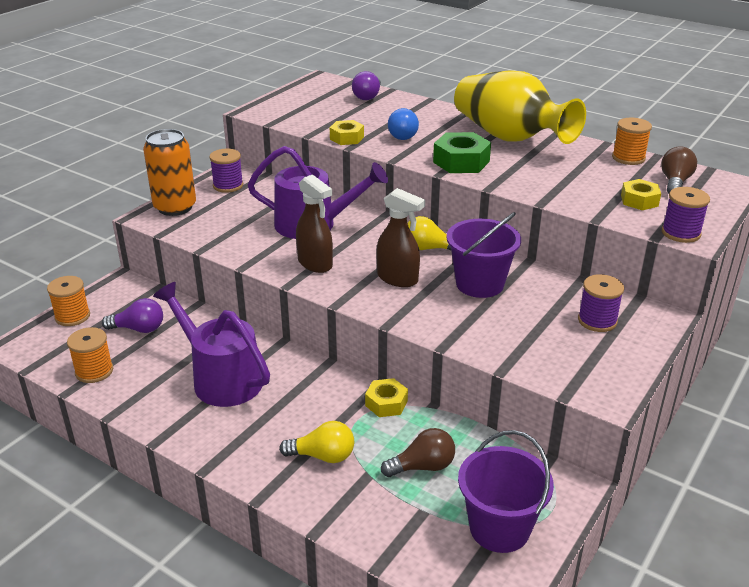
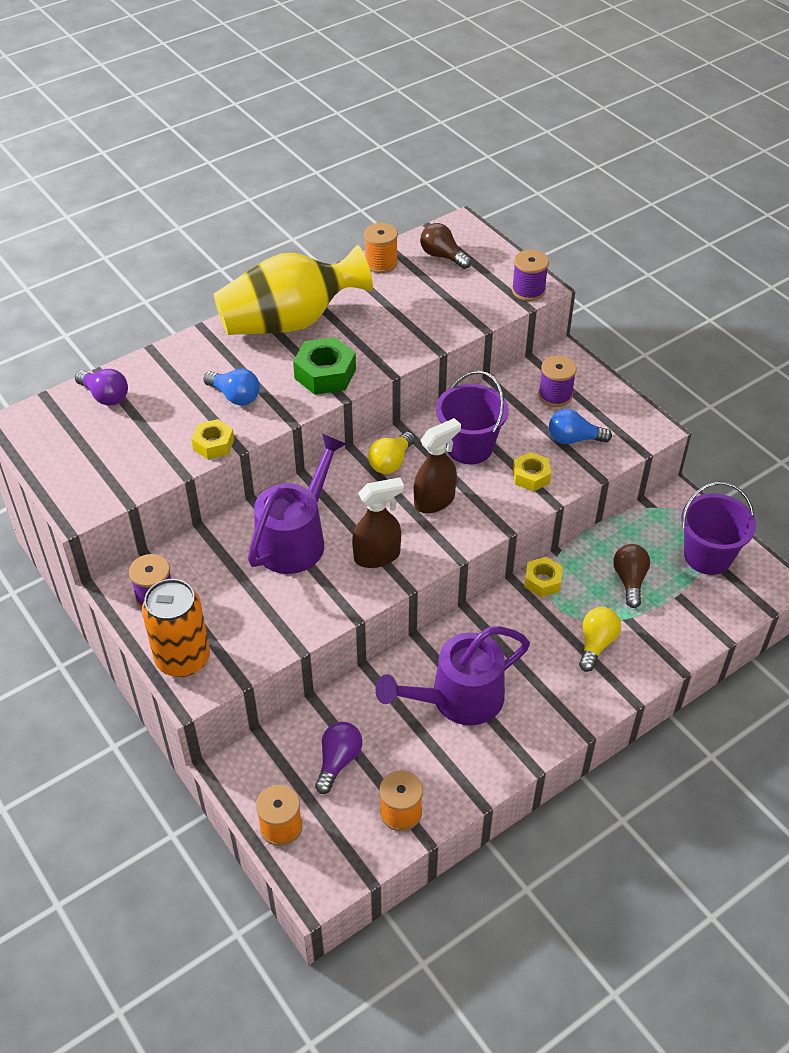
camera: 70 degrees left, 15 degrees up
yellow nut [621,179,661,210] -> yellow nut moved to [513,452,551,491]
none -> blue light bulb [549,409,612,444]

